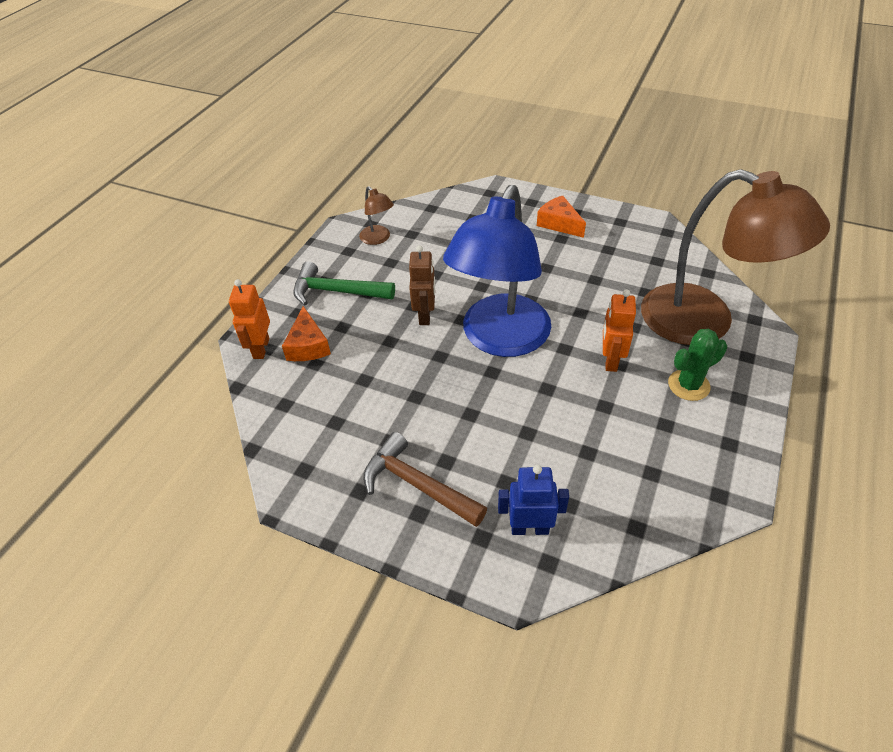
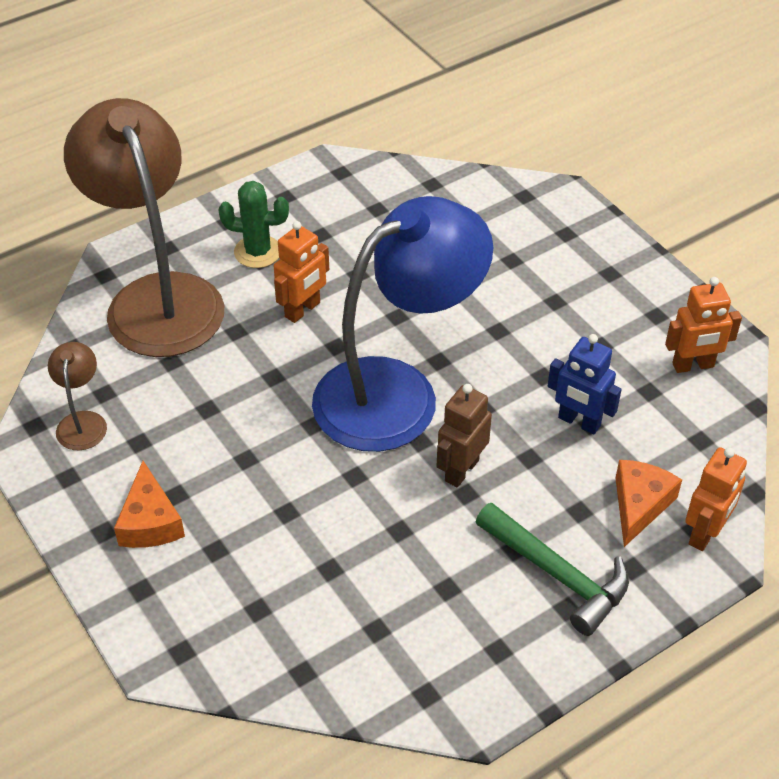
camera: 150 degrees left, 0 degrees up
brown lamp [359,186,394,245] -> brown lamp moved to [48,342,107,451]
brown hammer [363,432,487,527] -> none
blue robot [498,465,569,535] -> blue robot moved to [548,334,622,435]
none -> orange robot [665,277,742,373]

